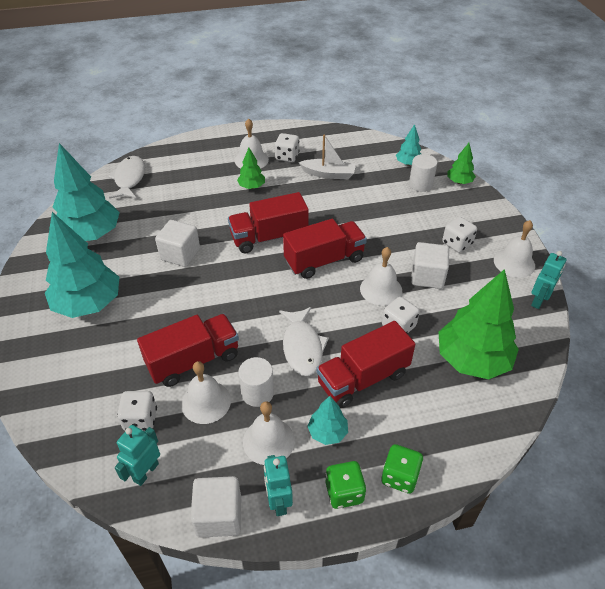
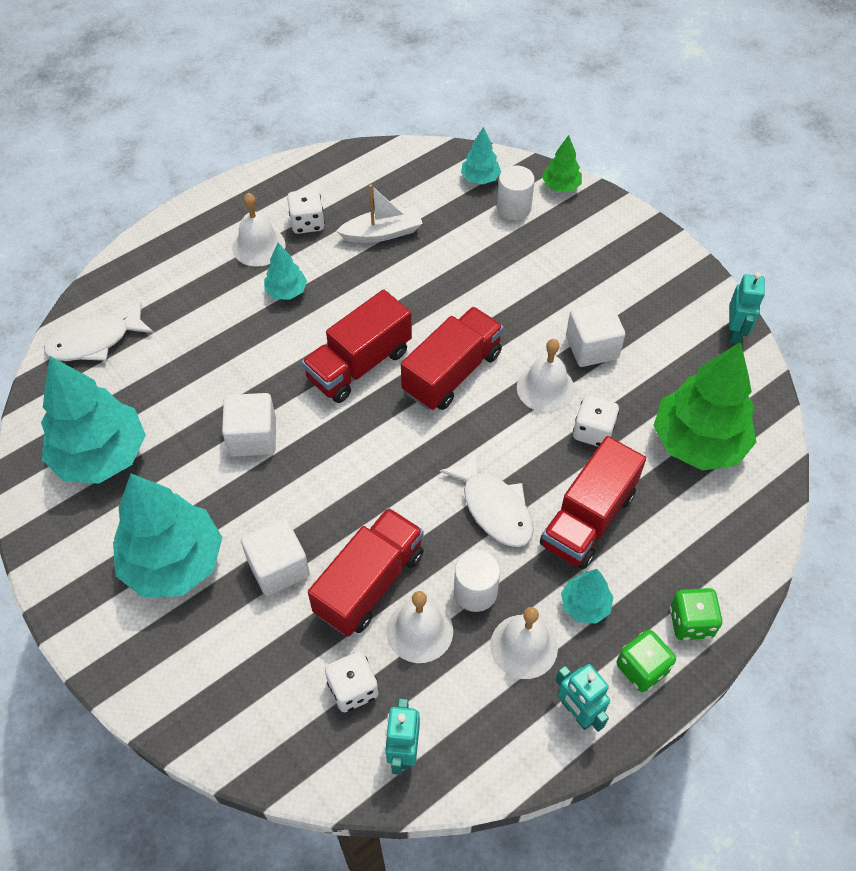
camera: 25 degrees left, 10 degrees up
white fish [107,156,145,199] -> white fish turned 90 degrees counterclockwise [44,302,154,361]
white cube [191,476,241,538] -> white cube moved to [241,518,310,596]
green tree [237,147,265,189] -> turquoise tree [264,243,307,300]
white dice [442,217,477,253] -> none
white bell [494,220,535,278] -> none

